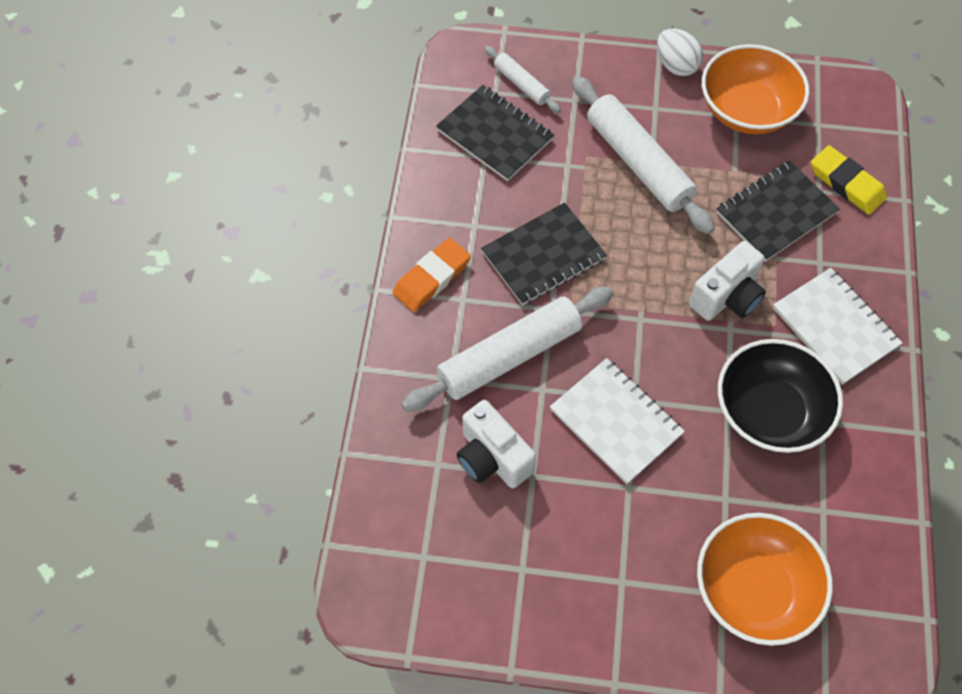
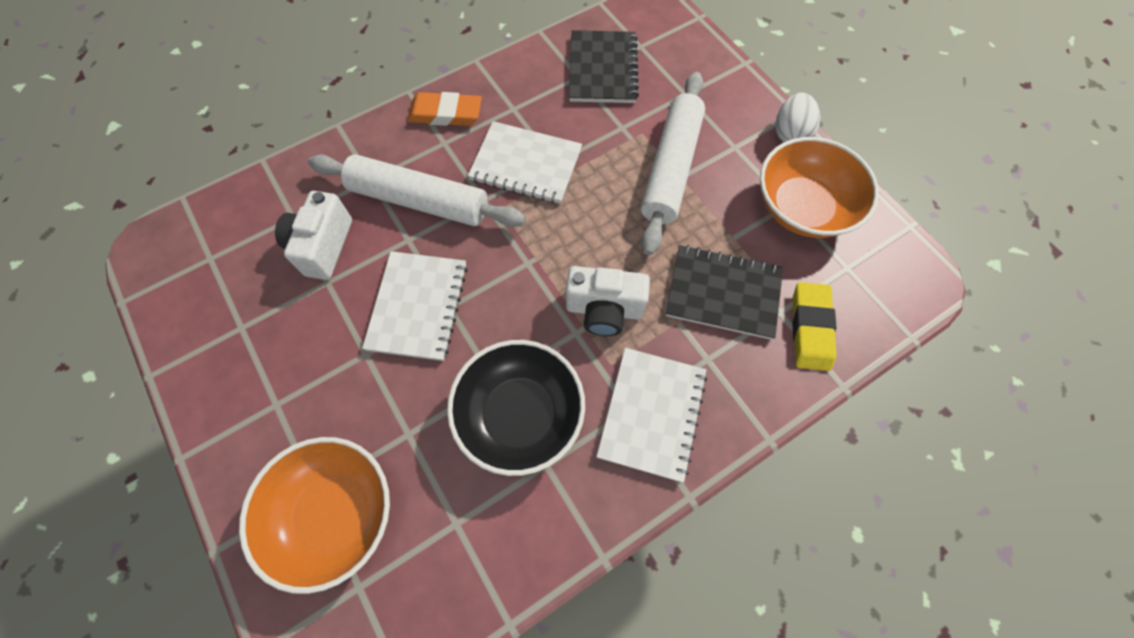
camera: 50 degrees right, 5 degrees up
black notebook [481,203,607,306] -> white notebook [468,121,582,204]
white rolling pin [484,46,561,113] -> none

